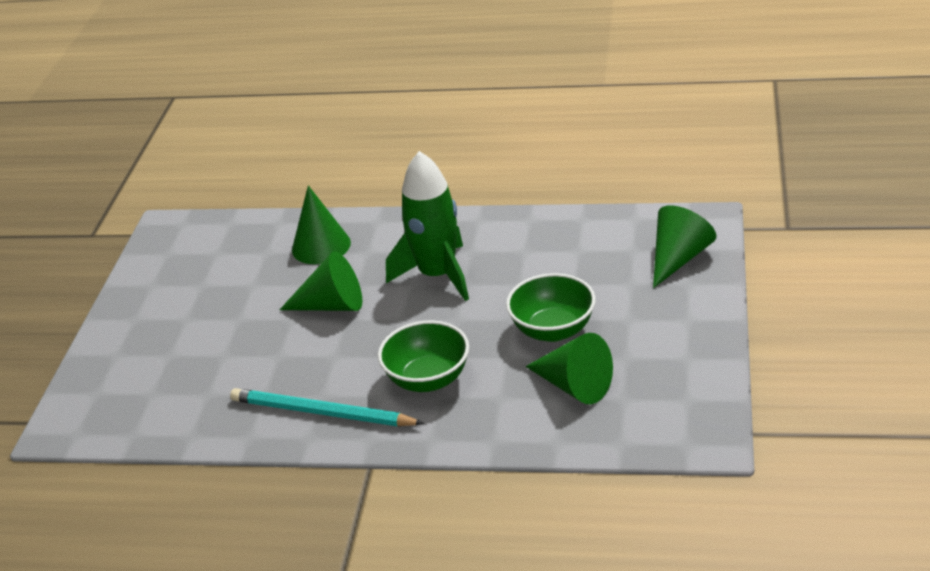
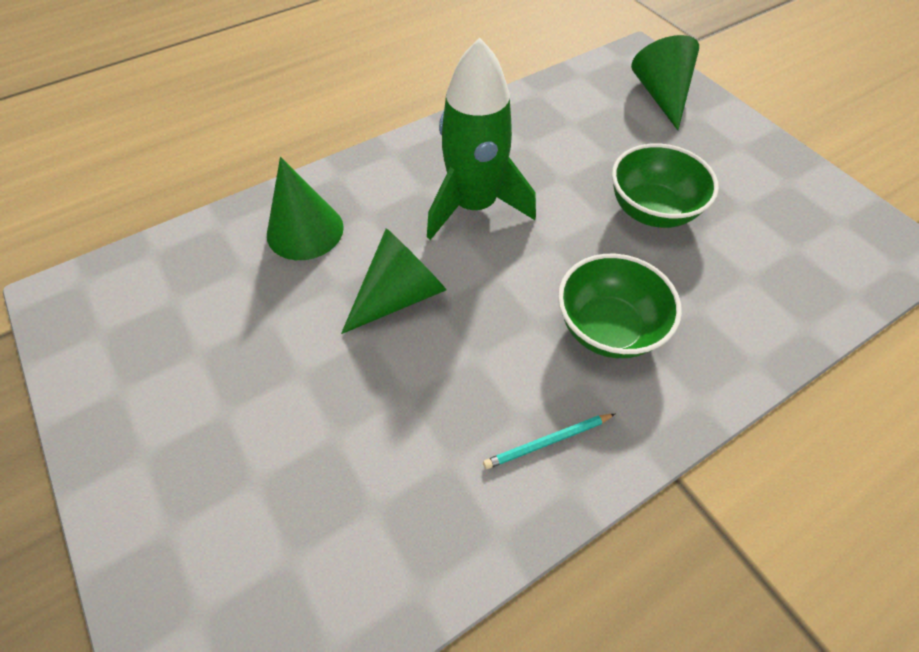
camera: 45 degrees left, 20 degrees up
turquoise pencil [230,388,424,426] -> turquoise pencil [483,414,615,469], size x0.50
green cone [525,333,613,404] -> none

